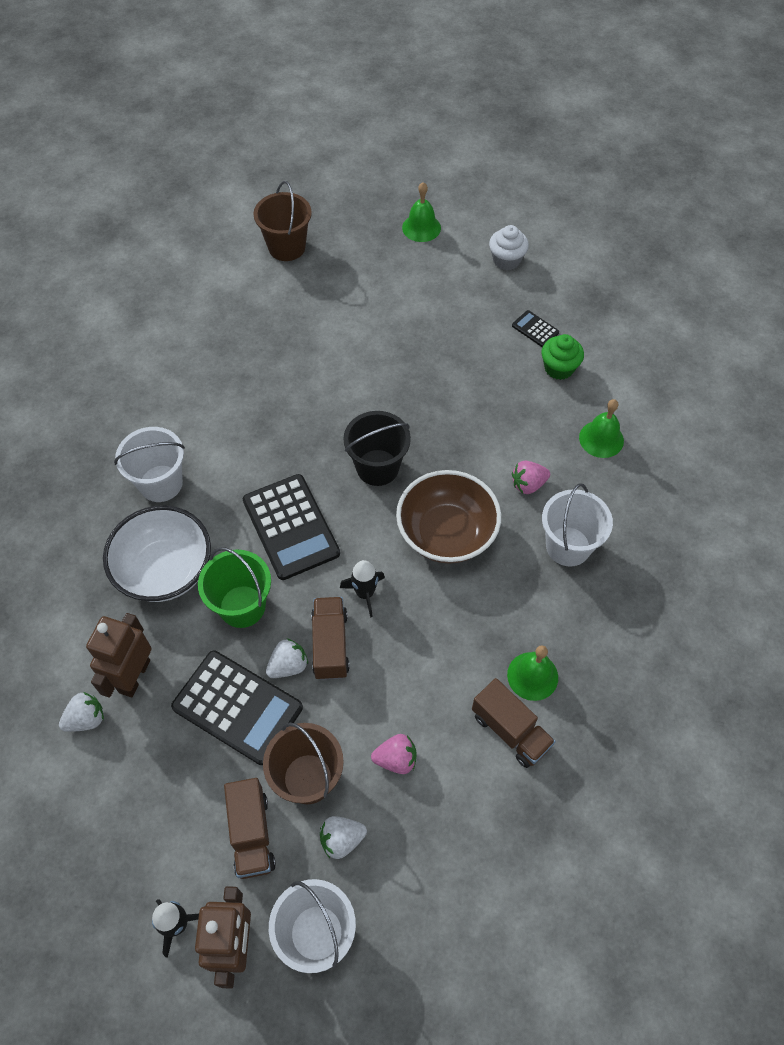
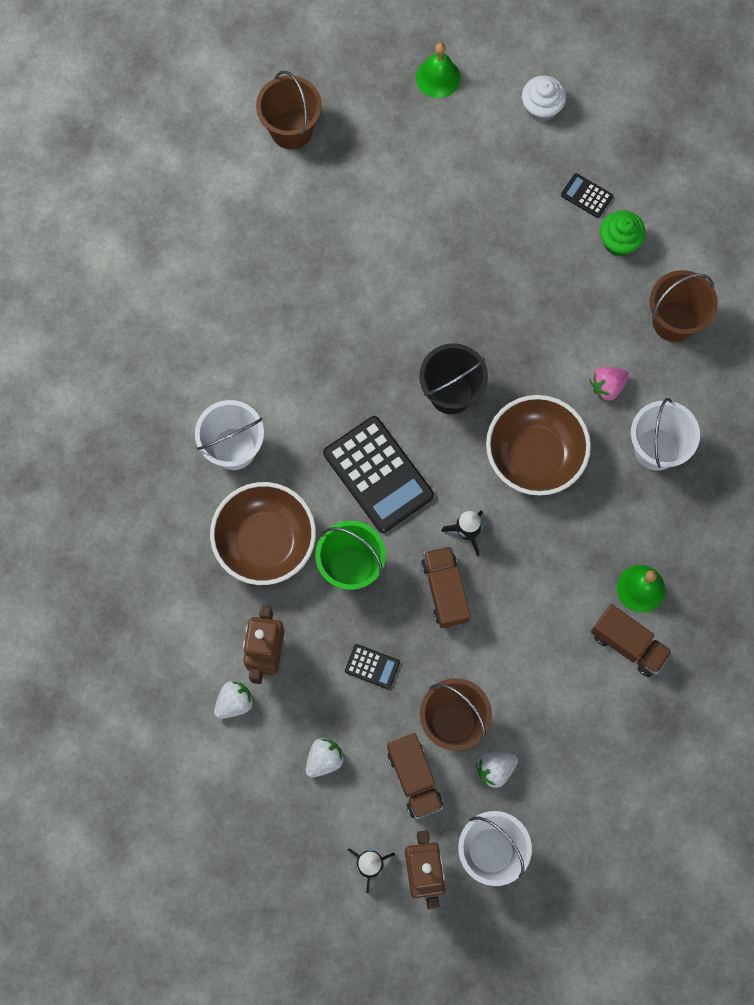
camera: 10 degrees left, 15 degrees up
white bowl [103,505,211,602] -> brown bowl [210,482,316,585]
black calculator [171,650,303,765] -> black calculator [345,644,400,689], size x0.45
white strawberry [266,638,308,678] -> white strawberry moved to [306,738,345,777]
pink strawberry [371,734,417,774] -> none
green bell [579,399,624,458] -> brown bucket [650,270,718,342]

